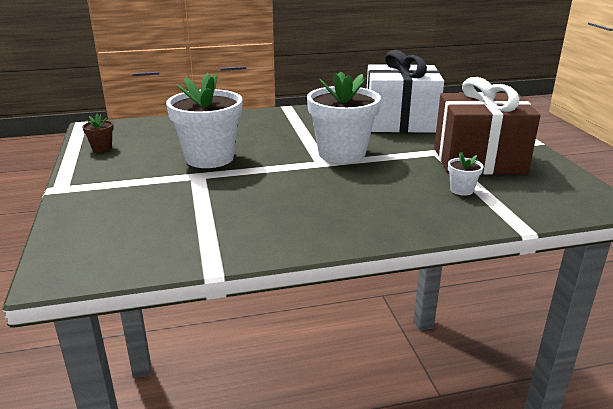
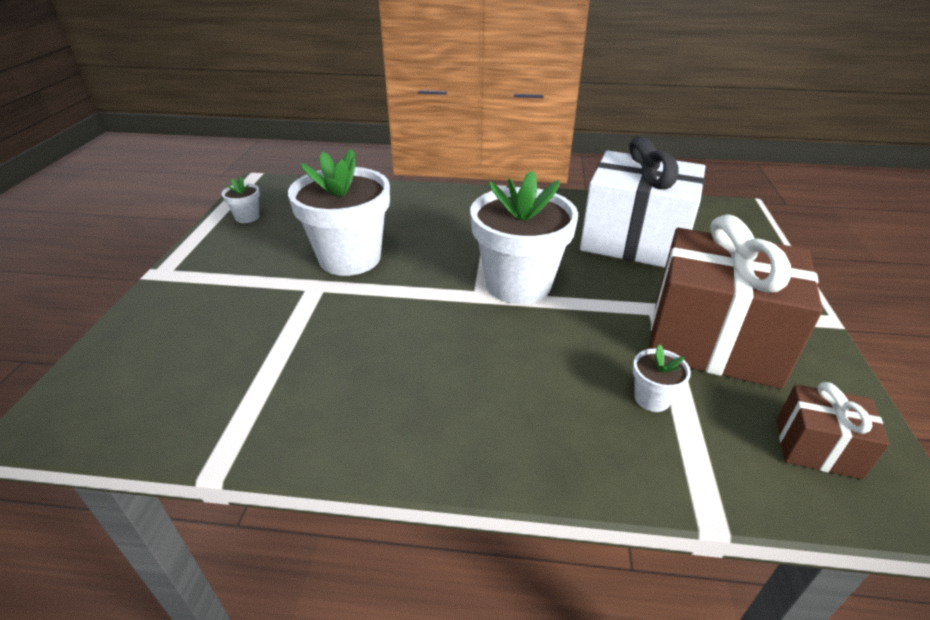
camera: 20 degrees right, 10 degrees up
brown flower pot [82,114,114,152] -> white flower pot [222,177,260,223]
none -> brown gift [777,382,890,479]

